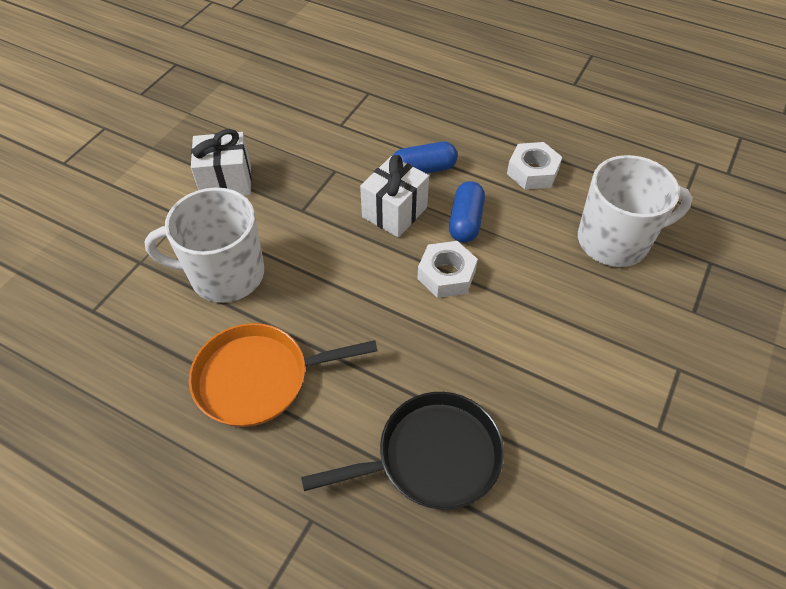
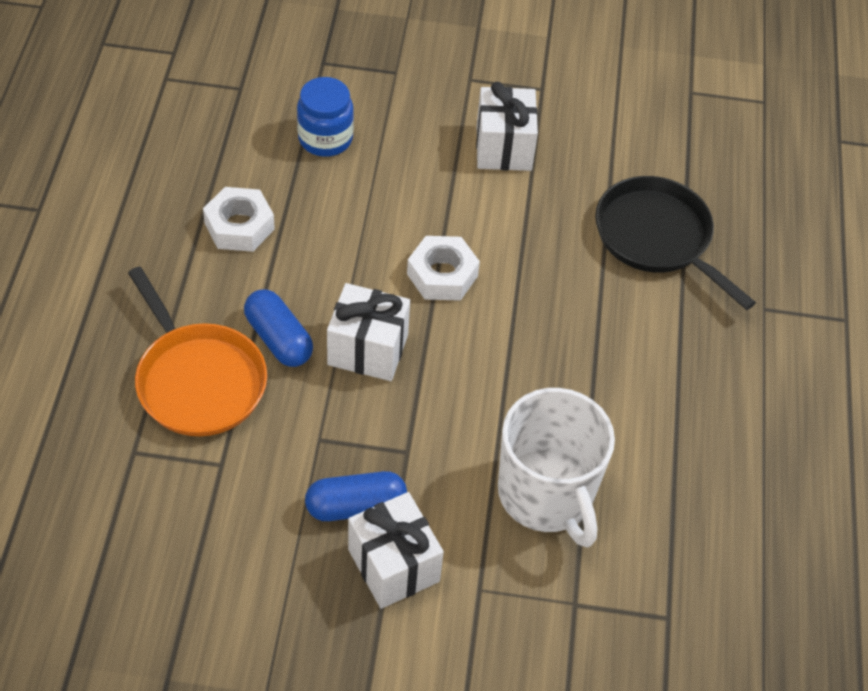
camera: 115 degrees left, 0 degrees up
orange pan [189,323,378,427] -> orange pan moved to [128,267,267,436]
blue capsule [449,181,485,243] -> blue capsule moved to [305,471,407,521]
white mug [578,155,693,267] -> blue jar [297,77,354,157]
none -> white gift [476,82,538,171]

